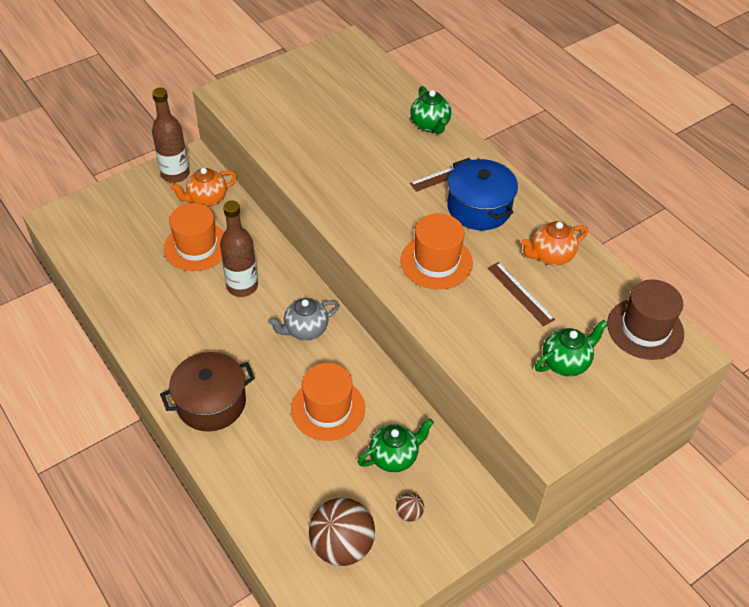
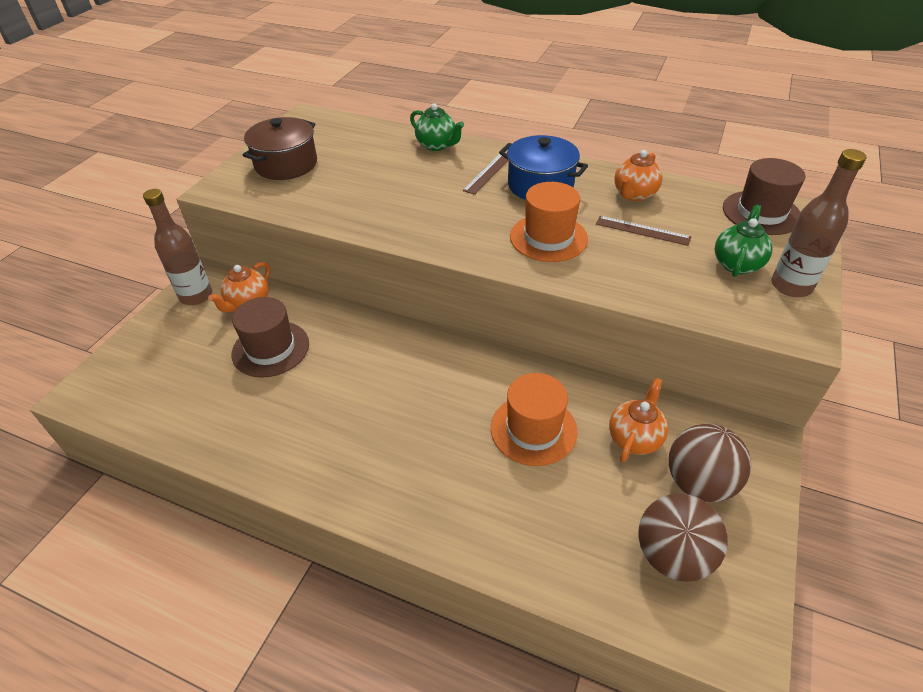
camera: 30 degrees left, 5 degrees down
brown pot [160,352,255,432] -> brown pot moved to [243,117,317,180]
orange hat [164,203,224,271] -> brown hat [232,297,309,378]
brown bottle [220,201,258,297] -> brown bottle moved to [771,149,866,297]
grey teapot [268,298,340,341] -> none
green teapot [358,418,434,472] -> orange teapot [609,378,668,462]
brown ball [396,493,424,522] -> brown ball [669,424,751,502], size x2.27

